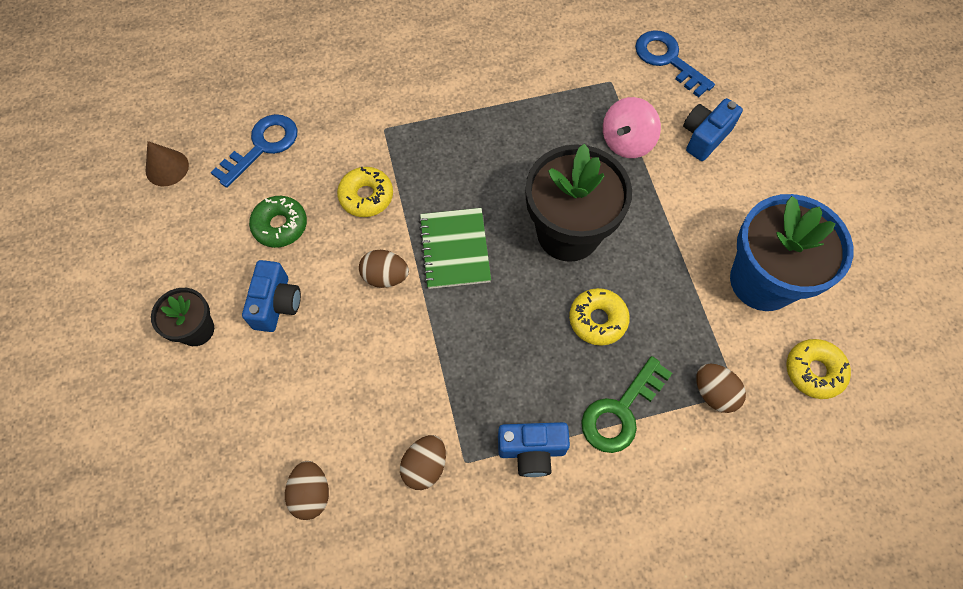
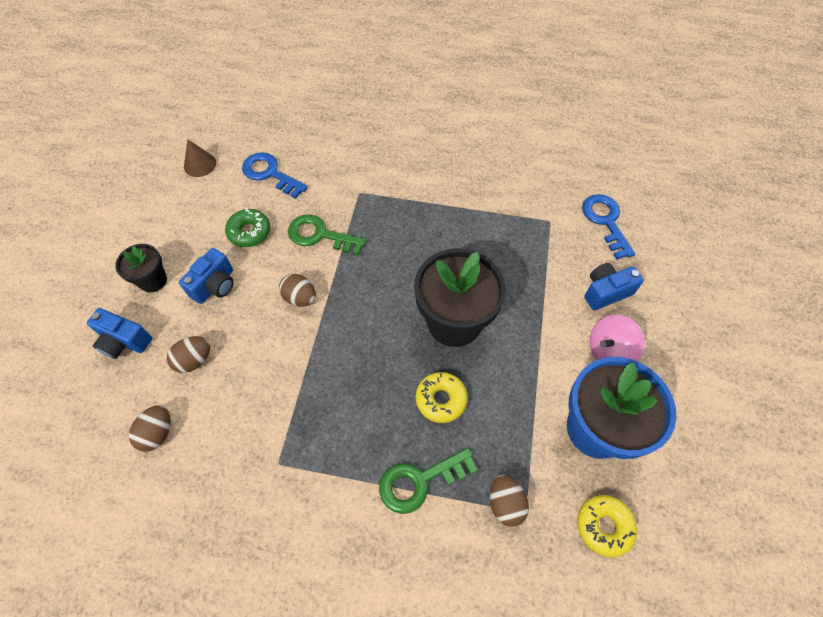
camera: 25 degrees right, 5 degrees down
blue key [211,114,297,188] -> blue key turned 120 degrees counterclockwise [242,152,308,199]
yellow donut [337,167,393,217] -> green key [288,214,366,256]
brown egg [400,435,446,490] -> brown egg moved to [167,336,210,373]
green notebook [419,208,491,289] -> none
blue camera [498,422,570,477] -> blue camera moved to [87,308,152,359]
pink spinning top [603,97,661,158] -> pink spinning top moved to [590,314,645,362]

